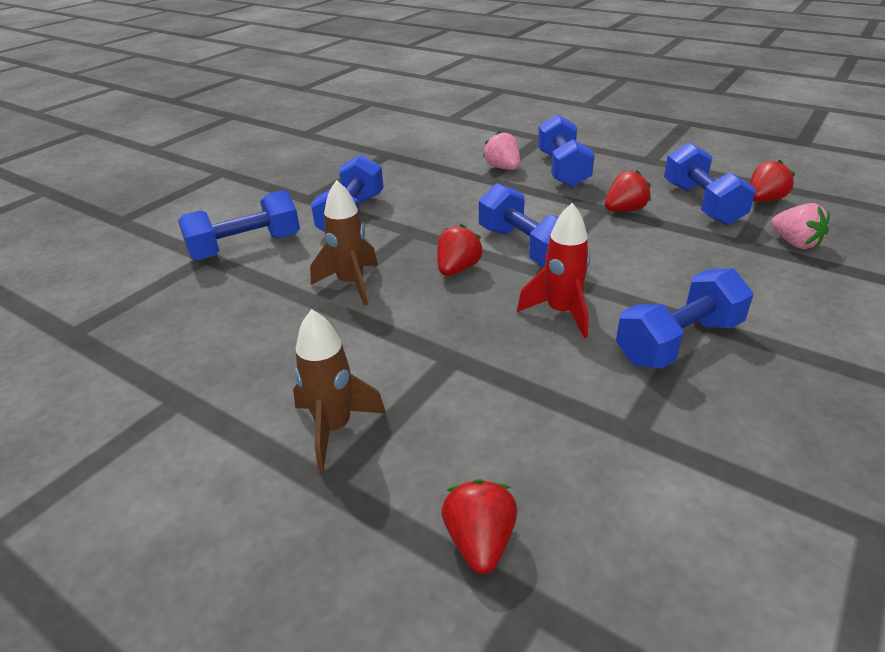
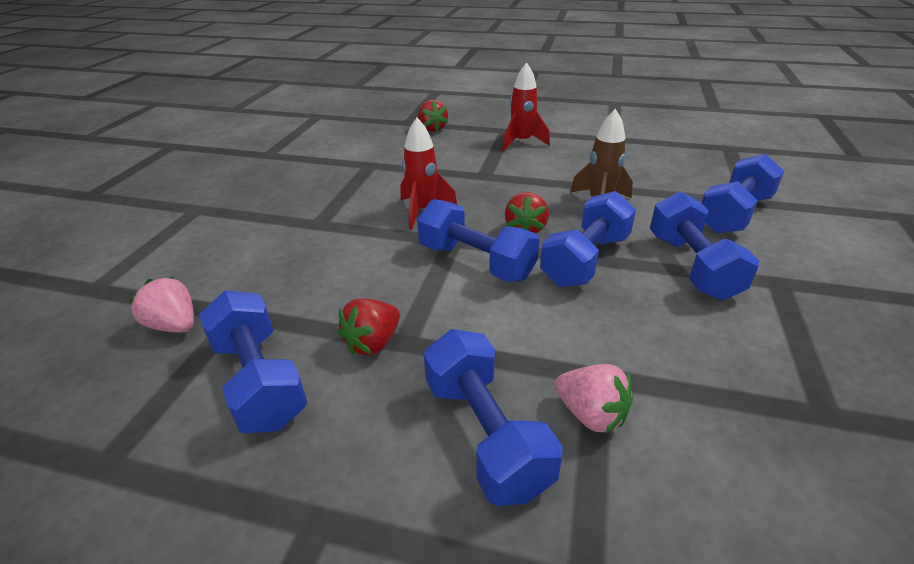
camera: 160 degrees right, 0 degrees up
brown rocket [293,309,386,471] -> red rocket [502,62,550,151]
blue dumbbell [616,268,754,369] -> blue dumbbell moved to [540,191,636,287]
red strawberry [750,160,795,202] -> none

